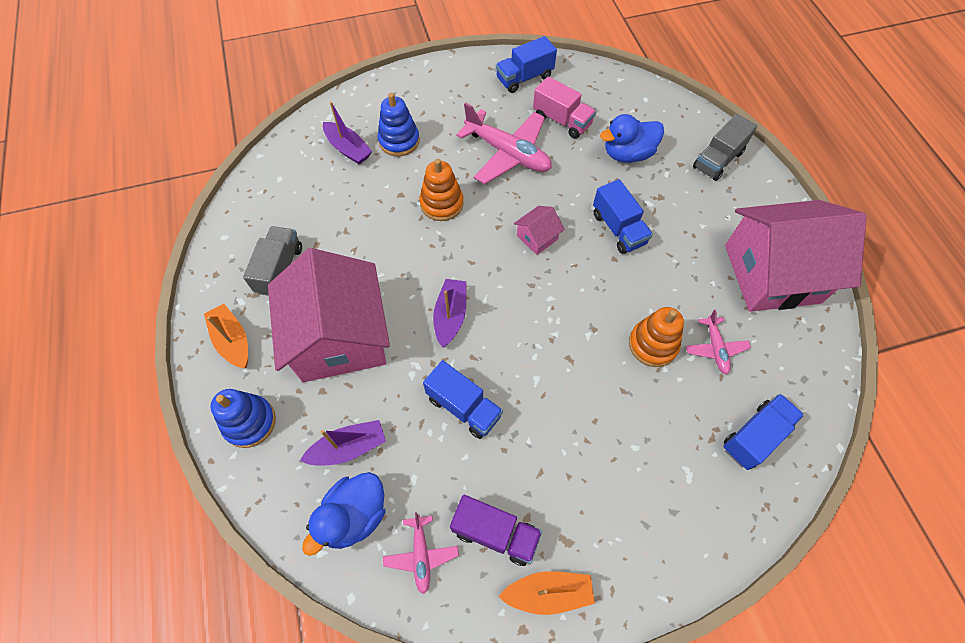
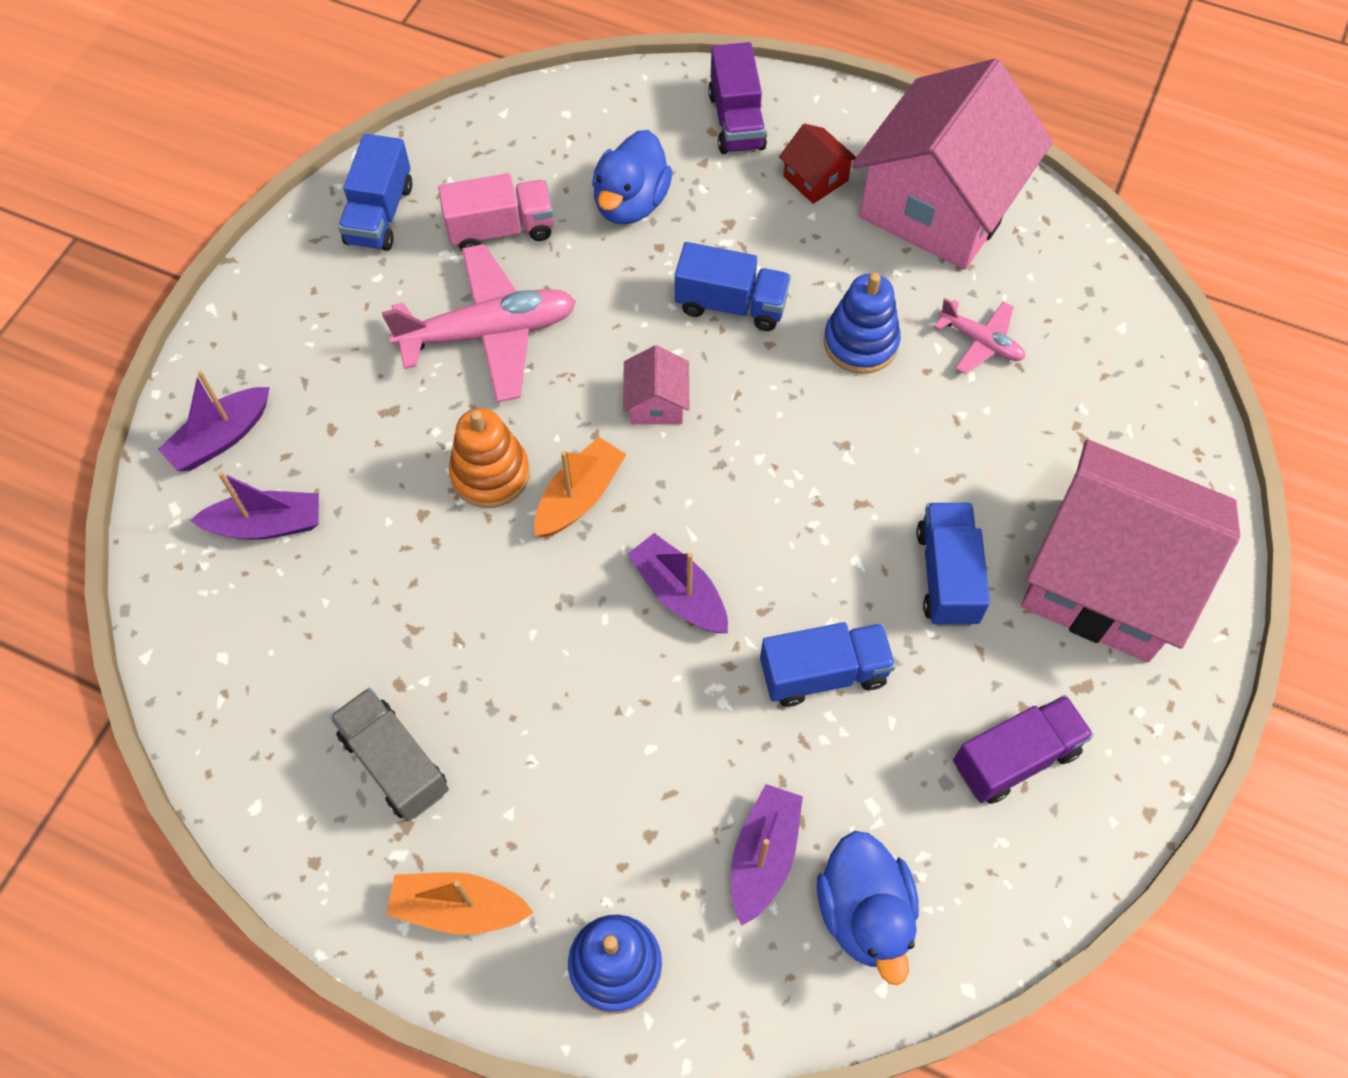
camera: 50 degrees left, 0 degrees up
pink house [268,248,390,382] -> pink house moved to [1021,439,1240,662]
blue stacking toy [378,93,420,156] -> blue stacking toy moved to [824,273,901,374]
pink plane [383,512,459,594] -> none
orange boat [498,571,595,615] -> orange boat moved to [534,437,626,537]
orange stacking toy [629,307,684,367] -> none
grey truck [693,114,757,181] -> purple truck [708,42,767,154]
blue truck [723,394,804,470] -> blue truck moved to [916,503,990,626]
none -> purple boat [158,371,270,471]
none -> red house [779,123,856,204]

